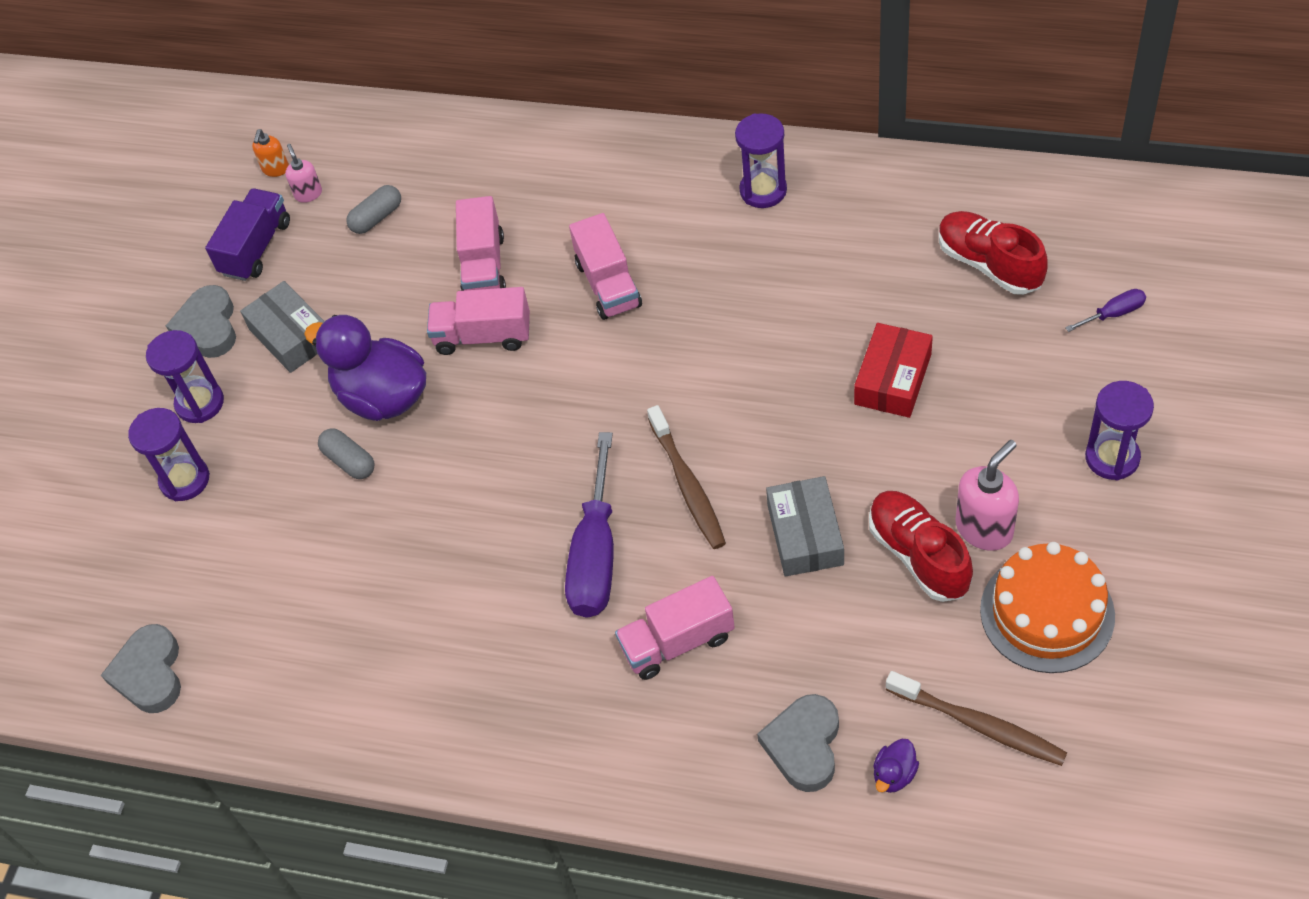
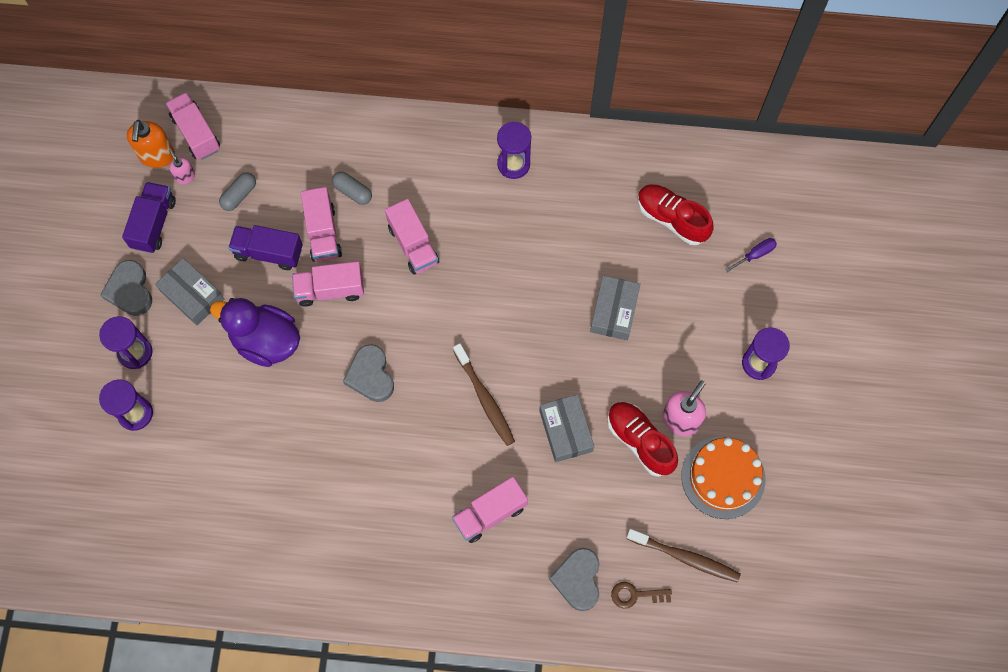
camera: 15 degrees left, 15 degrees up
grey heart [101,624,181,713] -> grey heart moved to [343,344,394,402]
orange soap dispenser [252,129,289,177] -> orange soap dispenser [127,120,175,168], size x1.77
grey capsule [318,428,375,479] -> grey capsule moved to [332,172,372,205]
purple screwdriver [565,432,614,618] -> none
red box [854,323,933,418] -> grey box [590,275,640,340]
purple duck [873,739,919,793] -> brown key [611,582,672,609]
none -> pink truck [166,92,220,160]
none -> purple truck [228,225,303,270]

